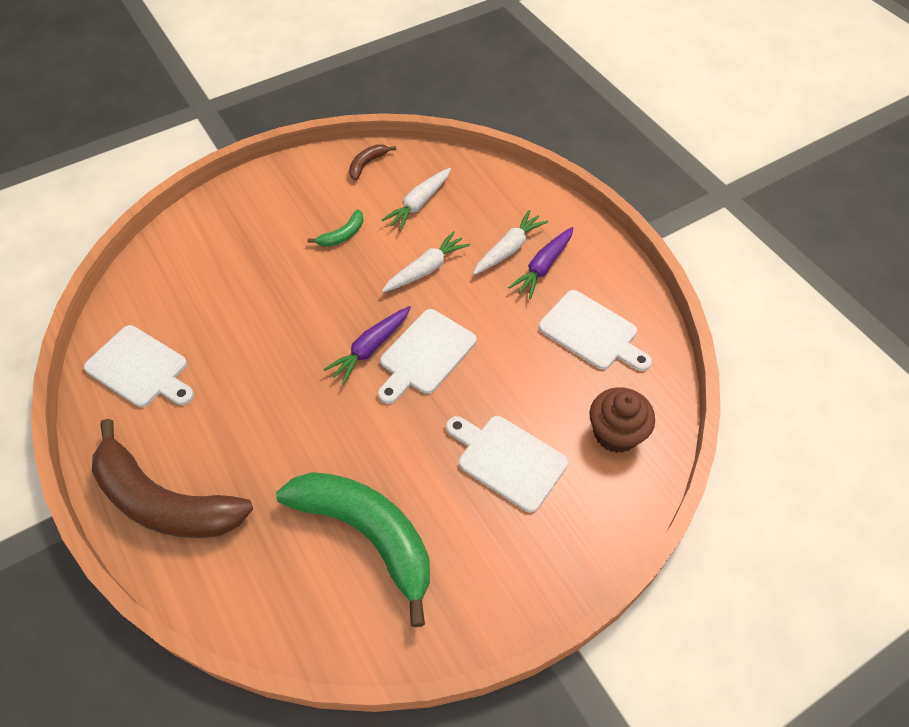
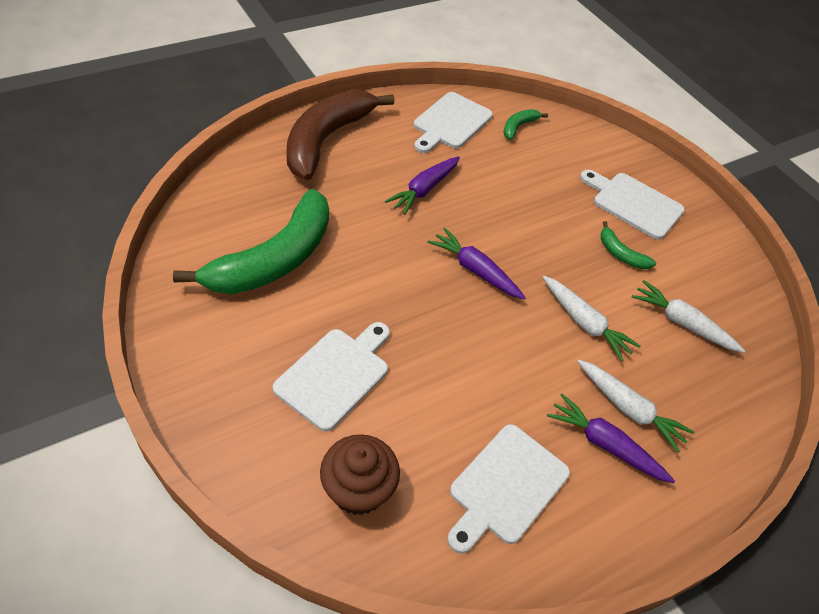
camera: 85 degrees right, 5 degrees down
brown banana [349,144,396,180] -> none
white cutting board [378,309,477,404] -> white cutting board moved to [580,170,685,240]
none -> purple carrot [385,156,460,215]
none -> green banana [503,109,548,140]

